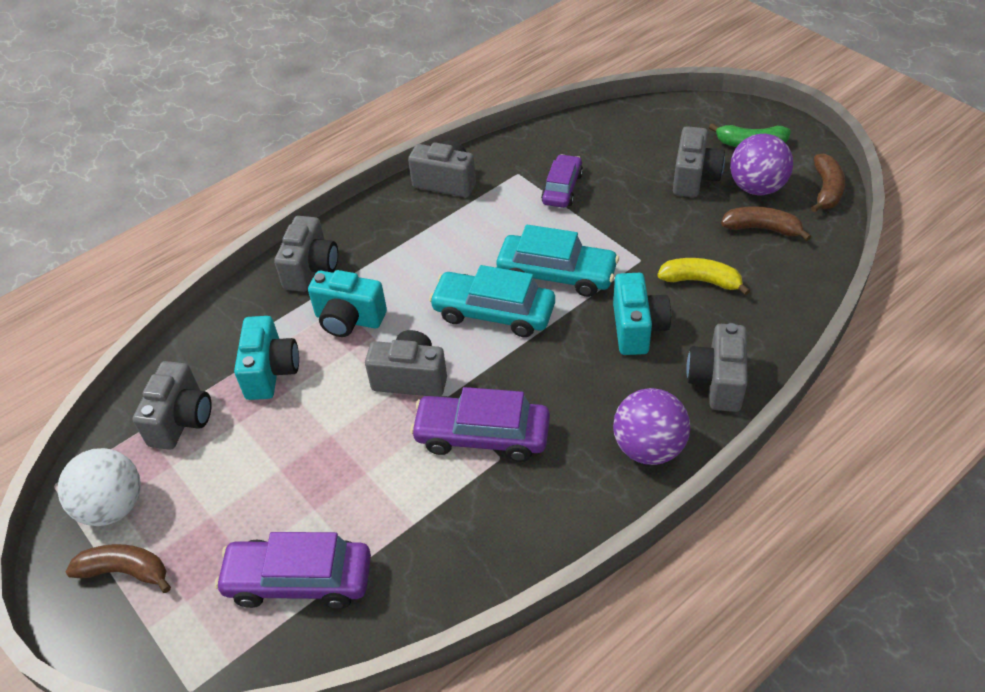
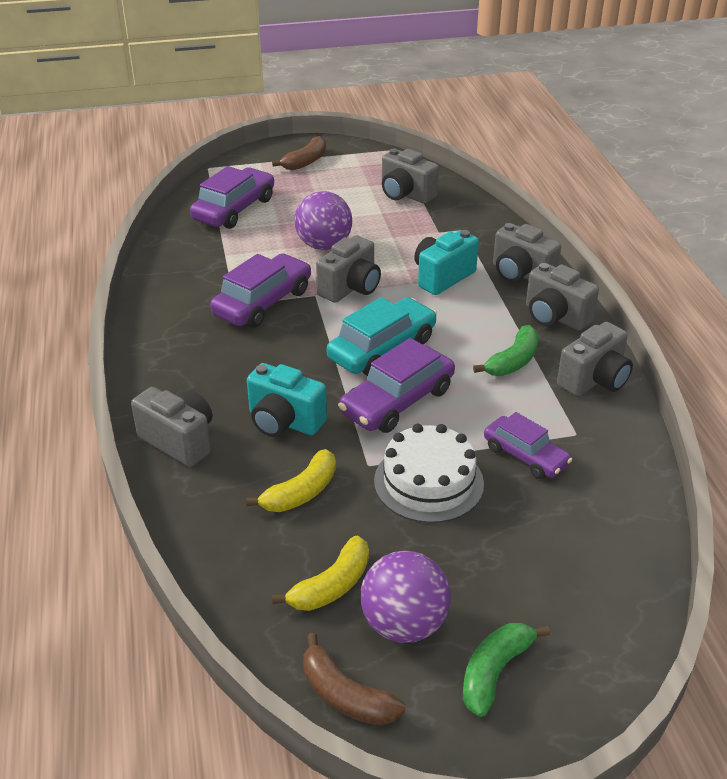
camera: 115 degrees right, 10 degrees down
white ball [57,448,141,526] -> none
turquoise camera [234,316,299,400] -> none
turquoise car [496,225,619,297] -> purple car [338,338,455,433]
purple ball [613,388,690,465] -> purple ball moved to [294,191,352,250]
grey camera [673,126,725,197] -> grey camera moved to [526,263,599,331]
brown banana [721,206,811,241] -> yellow banana [272,536,369,611]
none -> white cake [374,424,484,523]
none -> green banana [473,325,539,376]

